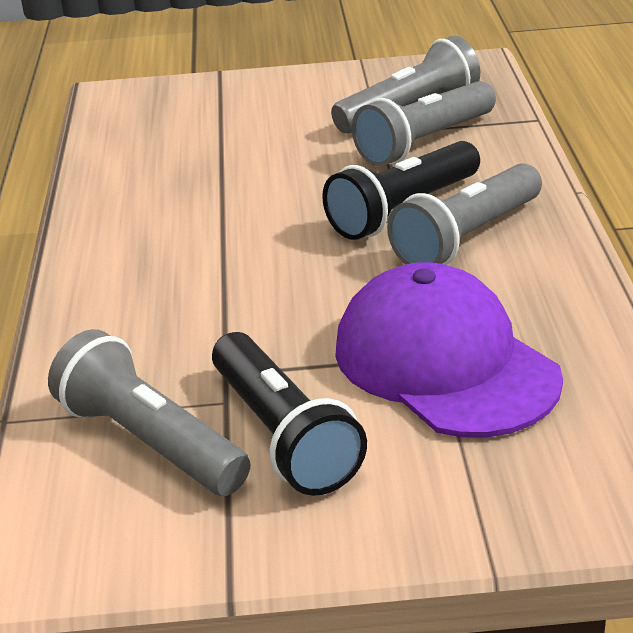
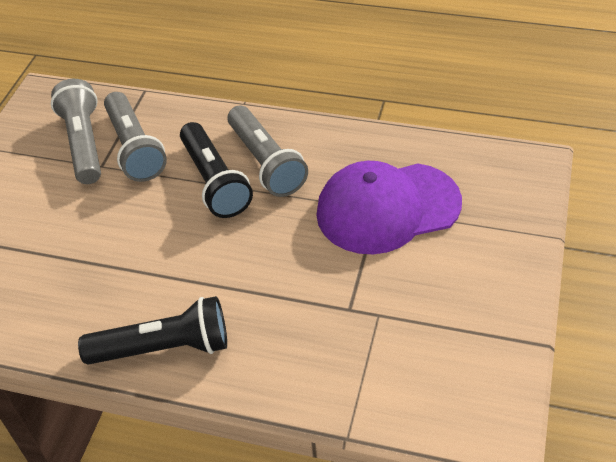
camera: 70 degrees left, 15 degrees up
grey flashlight [48,329,251,496] -> none
black flashlight [212,332,367,496] -> black flashlight moved to [78,296,227,364]

